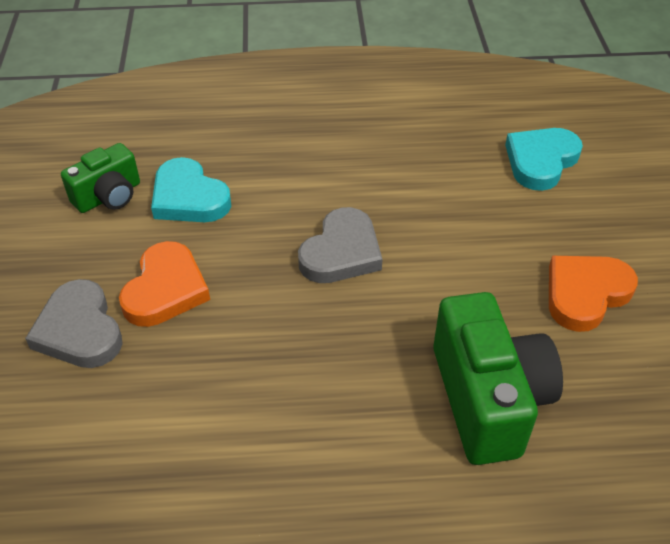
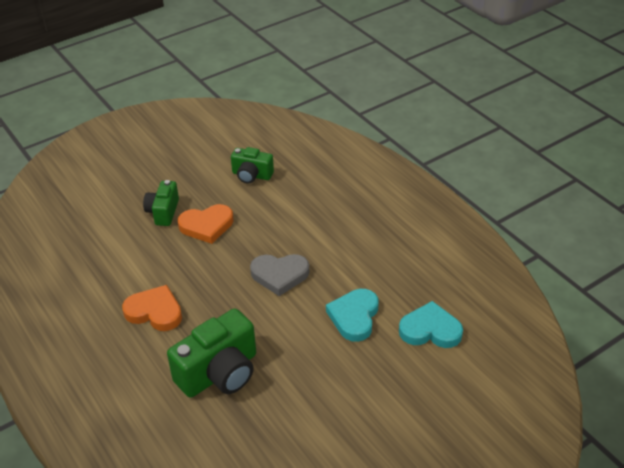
camera: 60 degrees right, 5 degrees down
grey heart [25,279,123,368] -> green camera [143,180,179,226]
turquoise heart [151,157,231,222] -> turquoise heart moved to [326,289,379,342]
orange heart [549,256,638,332] -> orange heart moved to [122,285,182,331]

